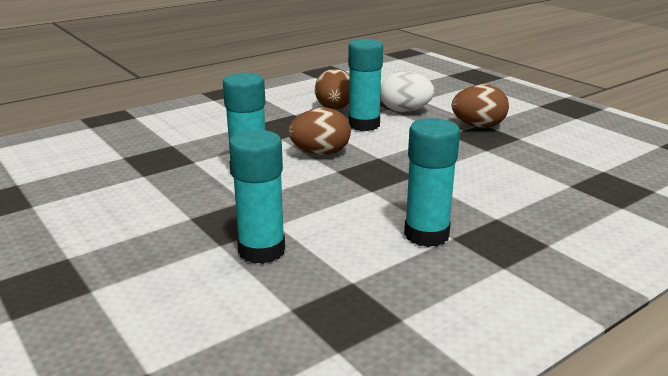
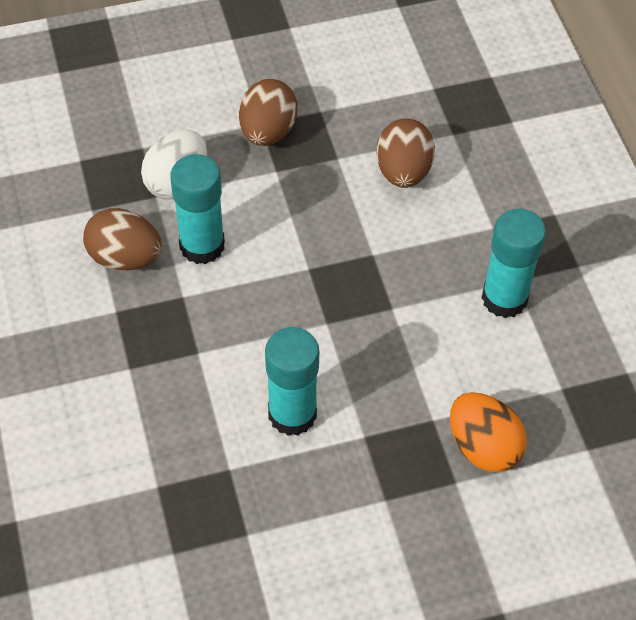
camera: 70 degrees left, 30 degrees up
turquoise glue stick [229,130,285,264] -> orange egg [450,392,527,472]
brown egg [288,108,351,155] -> brown egg moved to [376,119,435,188]

